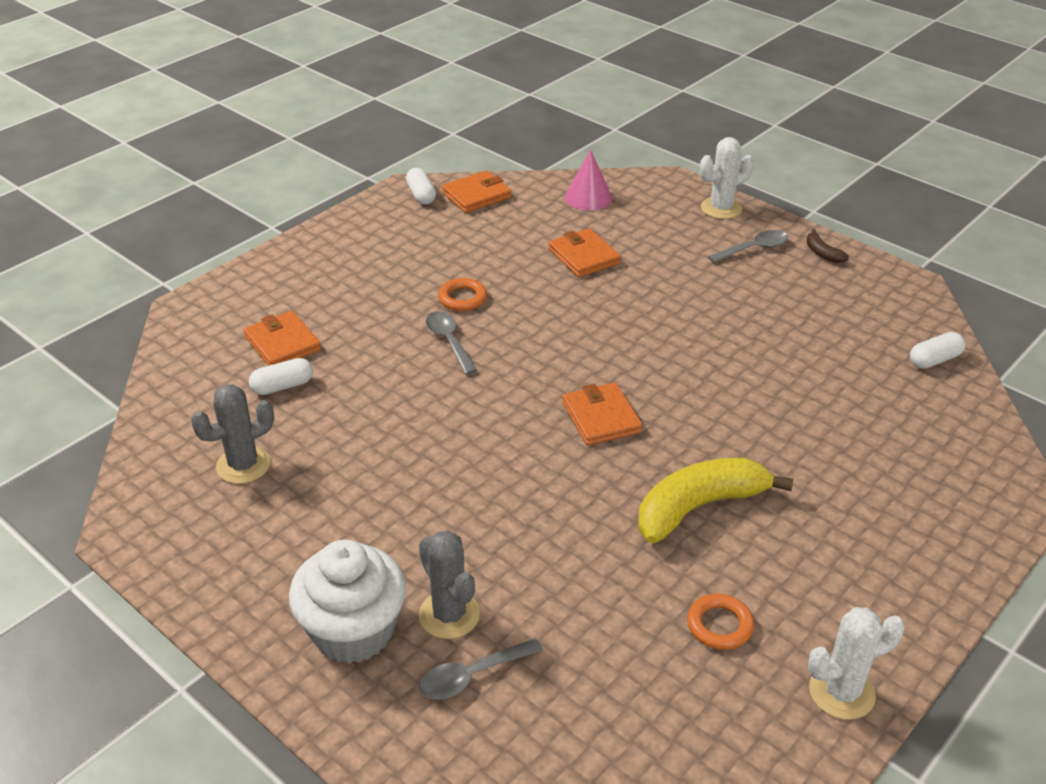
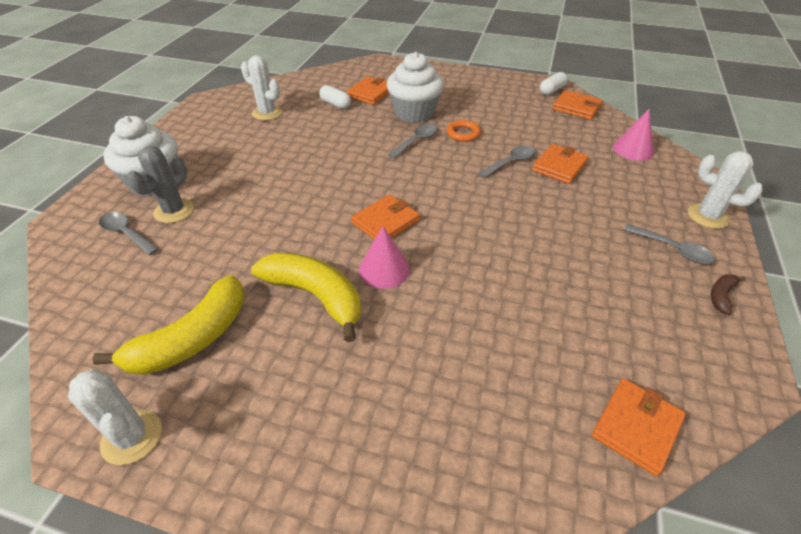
camera: 65 degrees right, 5 degrees up
grey cactus [191,384,274,484] -> white cactus [241,55,283,121]
orange ring [687,593,754,650] -> yellow banana [92,275,244,375]
white capsule [910,332,965,369] -> orange wallet [592,378,686,476]
none -> pink cone [359,226,410,289]
none -> white cupcake [387,52,444,123]
none -> grey spoon [478,146,535,178]

